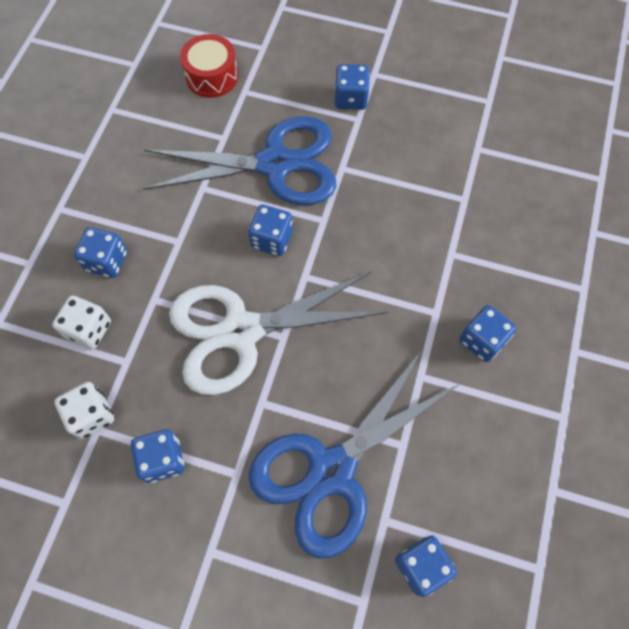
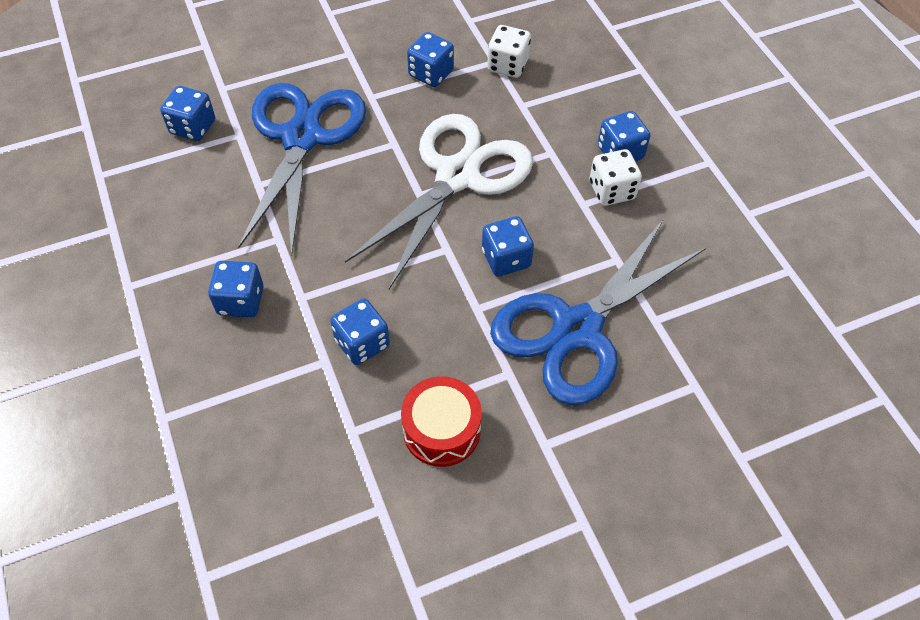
camera: 140 degrees right, 10 degrees down
white dice [52,295,111,350] -> white dice moved to [590,149,642,206]
red drum [180,34,238,98] -> red drum moved to [401,376,482,467]
blue dice [335,64,370,110] -> blue dice moved to [330,298,390,365]

